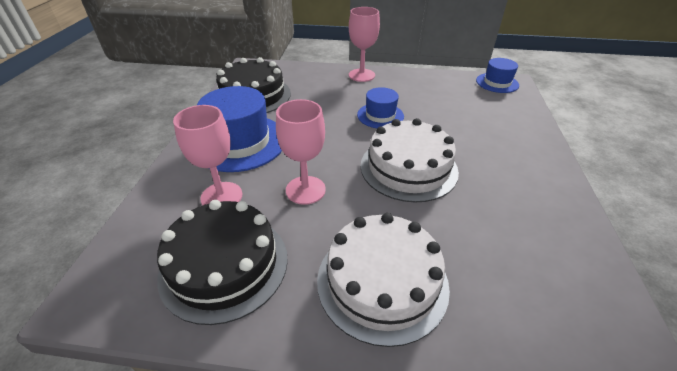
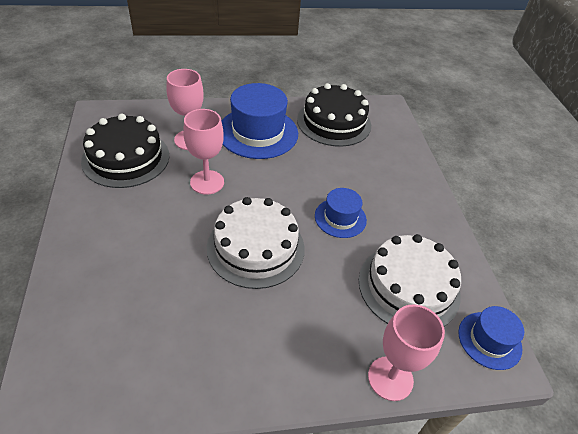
camera: 70 degrees right, 5 degrees up
white cake [317,213,450,347] -> white cake moved to [359,234,461,327]
pink goblet [349,7,380,82] -> pink goblet moved to [368,304,445,401]

